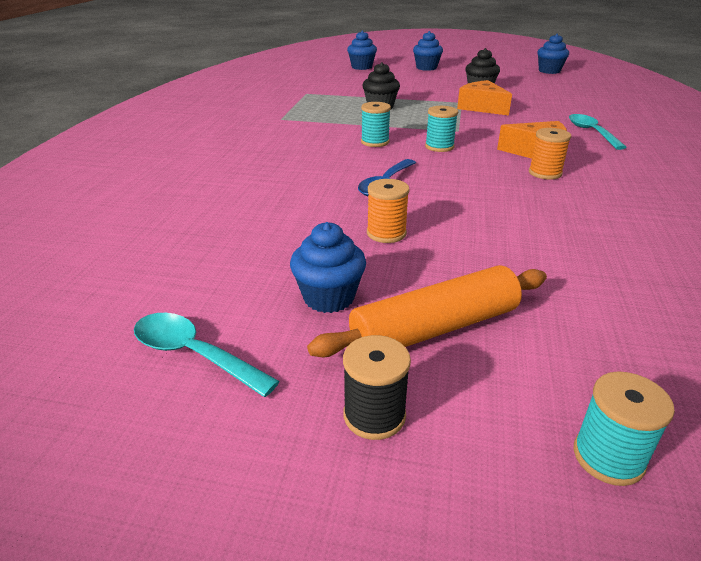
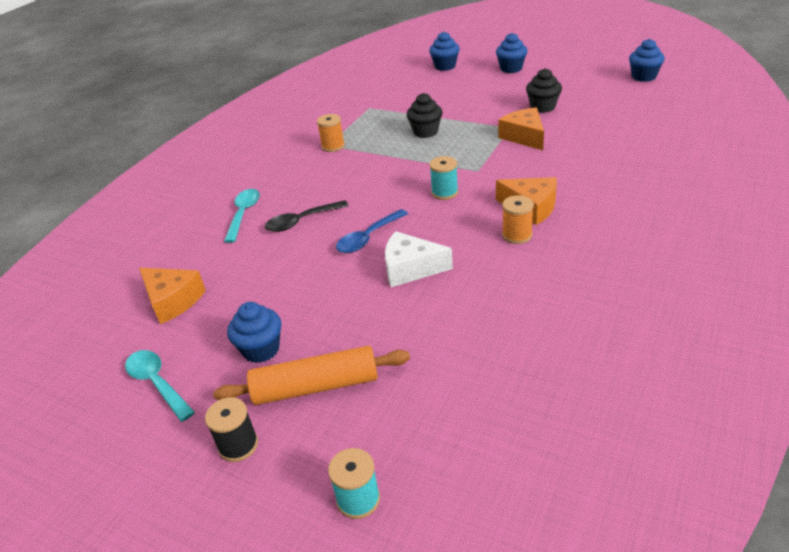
camera: 20 degrees right, 5 degrees up
turquoise spool [361,102,391,147] -> none
orange spool [367,179,410,243] -> orange spool moved to [317,114,345,152]
turquoise spoon [569,114,627,150] -> turquoise spoon moved to [224,189,260,243]
none -> orange cheese [139,268,206,324]
none -> black spoon [265,200,349,232]
none -> white cheese [385,231,453,287]

